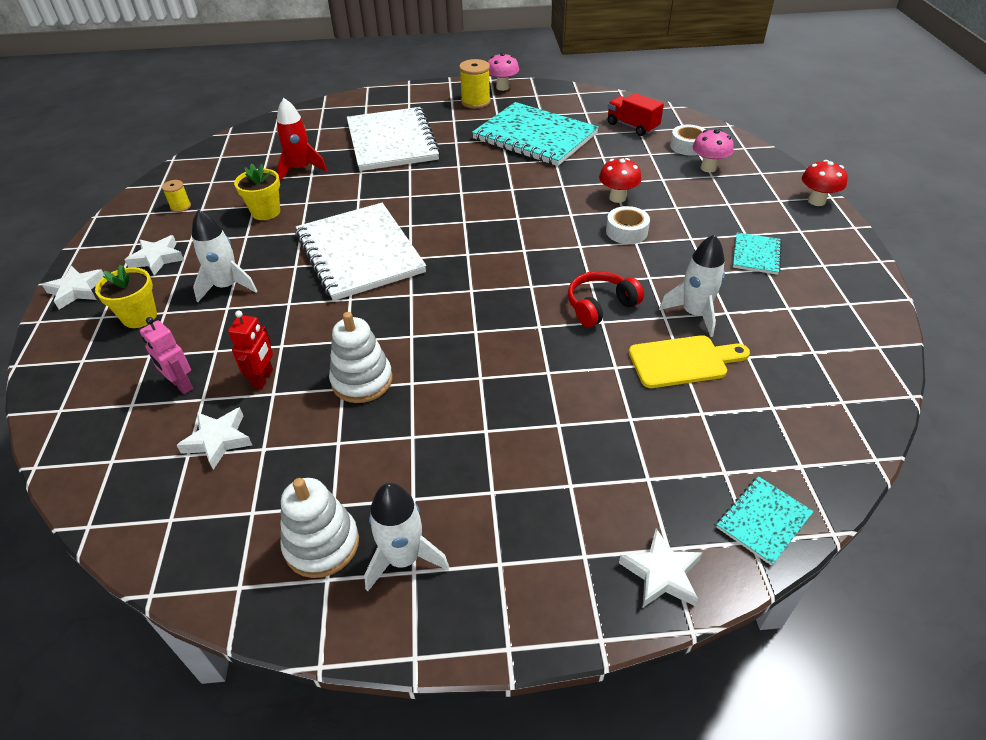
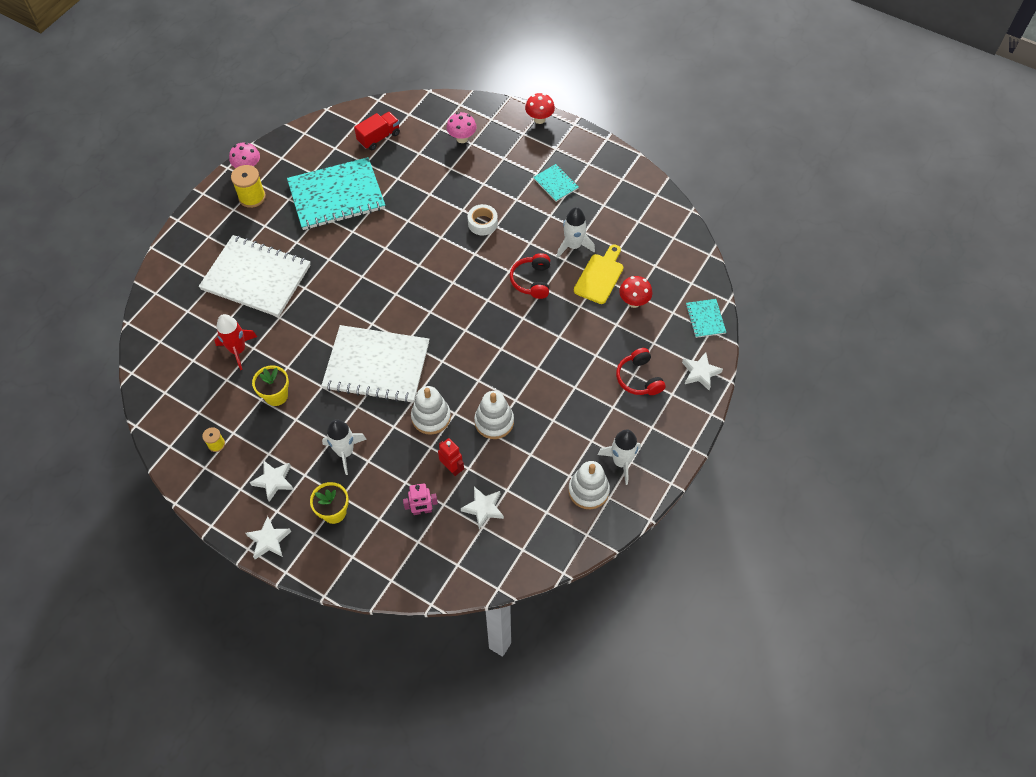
camera: 55 degrees left, 15 degrees up
red mushroom [599,158,641,203] -> red mushroom moved to [619,276,652,308]
red truck [607,93,664,136] -> red truck turned 150 degrees clockwise [354,112,400,150]
white tape [670,125,706,155] -> none
none -> white stacking toy [411,386,451,435]
none -> red headphones [616,348,666,395]

